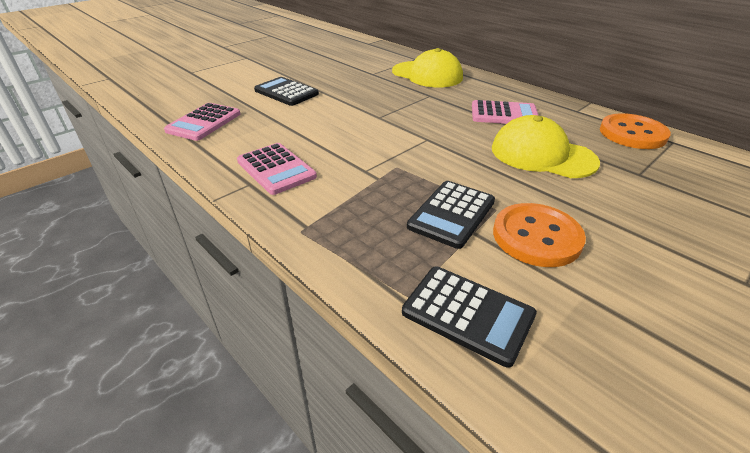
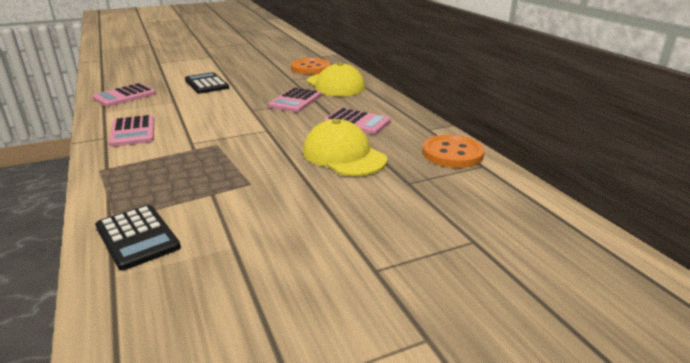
camera: 20 degrees right, 10 degrees down
black calculator [407,181,495,249] -> none
orange button [493,203,586,267] -> orange button moved to [291,58,331,75]
none -> pink calculator [268,87,322,112]

